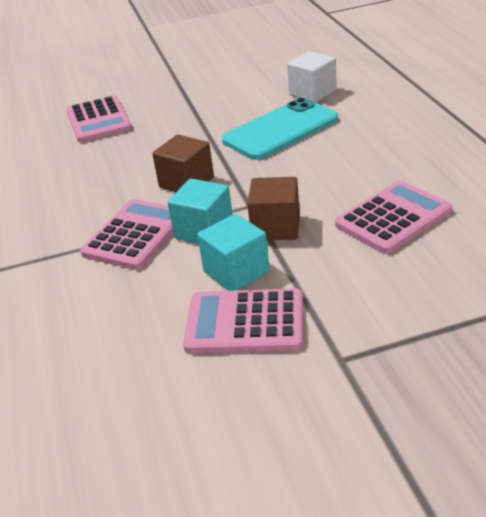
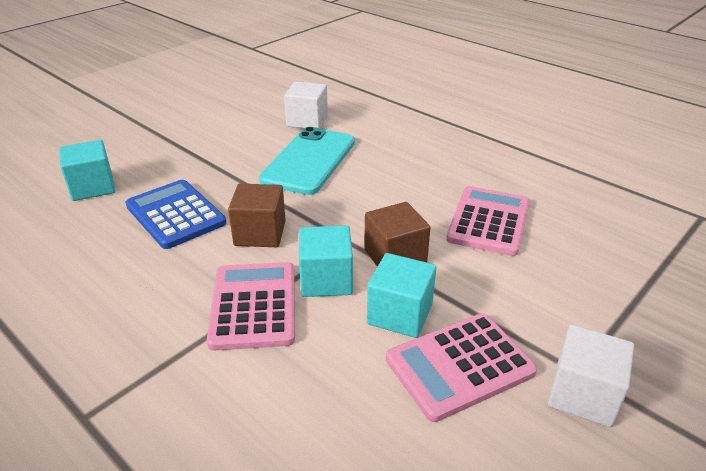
camera: 35 degrees left, 0 degrees up
pink calculator [66,96,132,143] -> turquoise cube [59,140,115,201]
none -> blue calculator [125,180,226,249]
none -> white cube [548,324,634,427]

